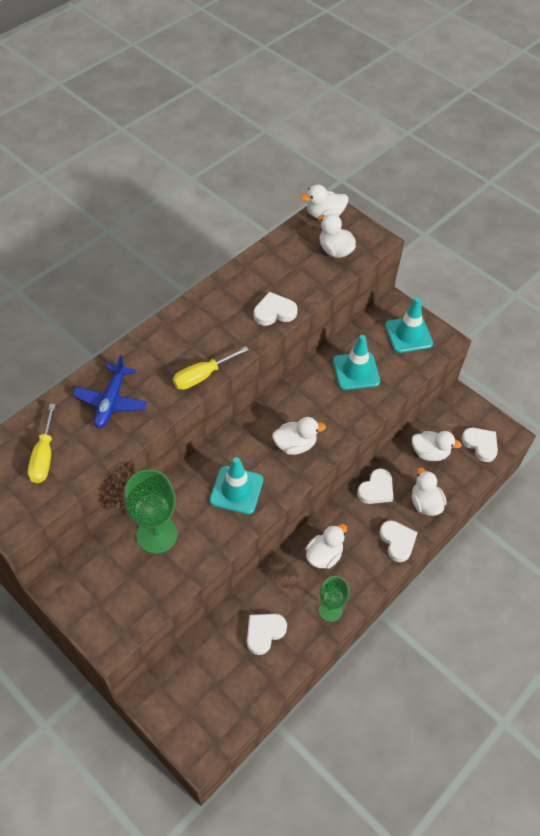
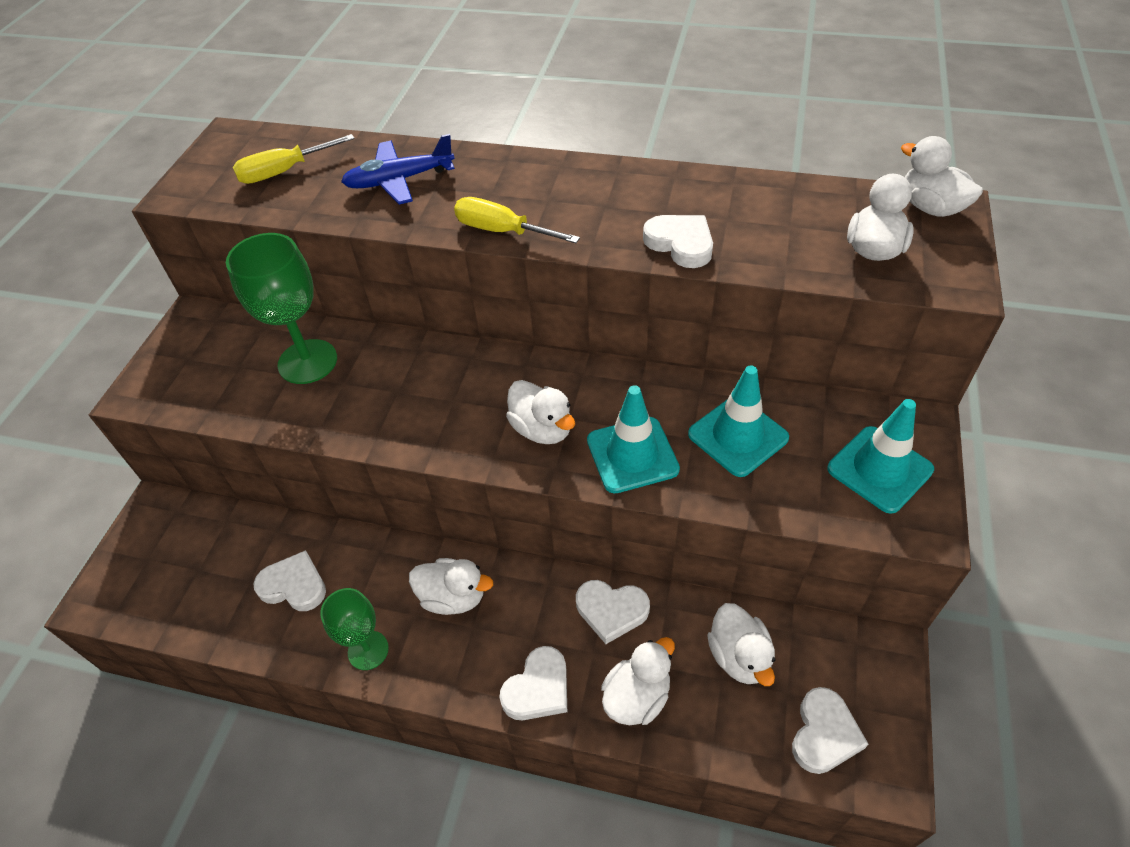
camera: 65 degrees right, 5 degrees down
turquoise traffic cone [210,457,263,514] -> turquoise traffic cone moved to [587,385,680,493]

